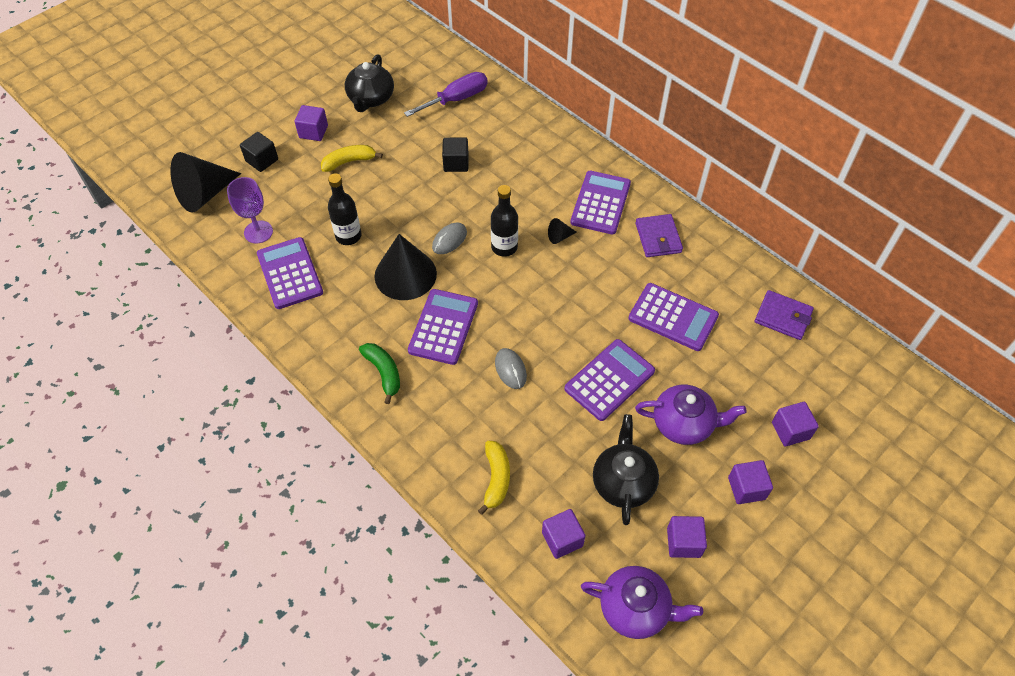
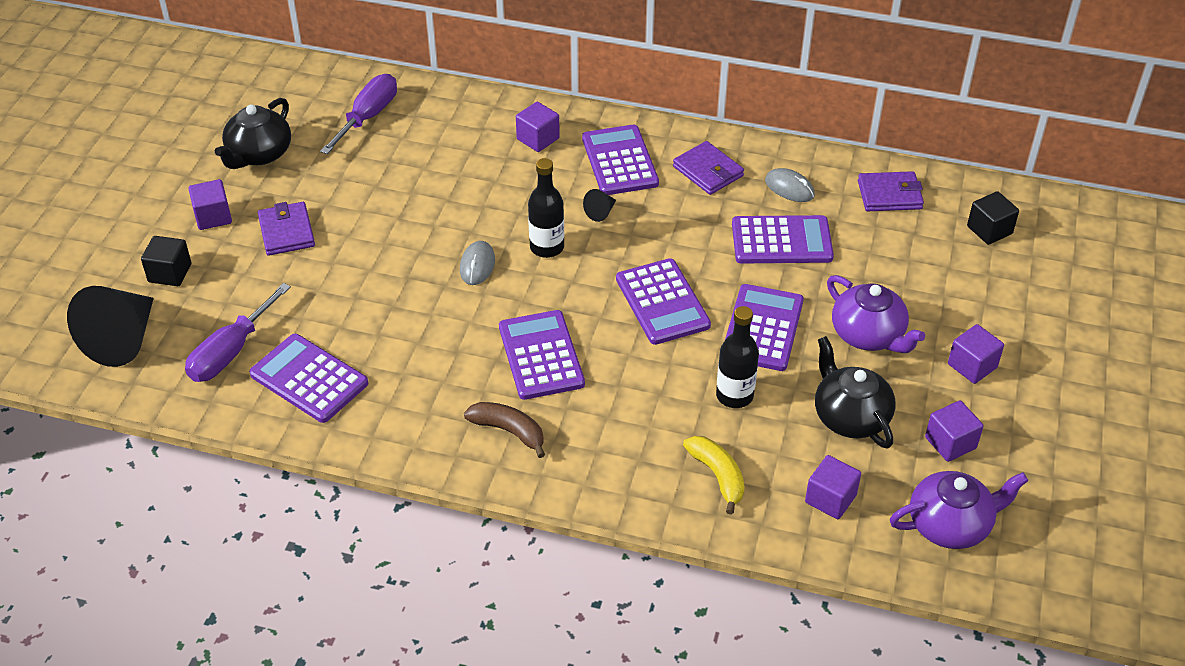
camera: 30 degrees left, 10 degrees down
purple goblet [227,177,273,244] -> purple screwdriver [185,283,291,382]
yellow banana [321,145,383,172] -> purple wallet [258,202,315,256]
black bottle [328,173,361,245] -> black bottle moved to [716,306,759,408]
black teapot [345,54,394,112] -> black teapot turned 45 degrees clockwise [215,98,291,169]
green banana [359,343,400,404] -> brown banana [464,402,545,458]
black cone [374,234,437,300] -> none
black cube [442,137,469,172] -> black cube moved to [967,191,1019,245]
grey mouse [495,348,527,389] -> grey mouse moved to [765,168,815,202]
purple teapot [635,385,747,445] -> purple teapot turned 75 degrees clockwise [827,275,925,353]
purple cube [772,402,819,446] -> purple cube moved to [516,102,560,152]
none -> purple calculator [616,258,711,345]

